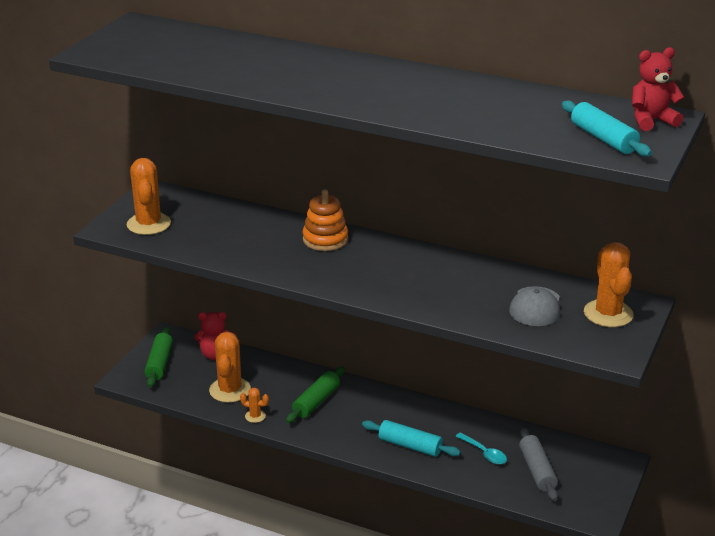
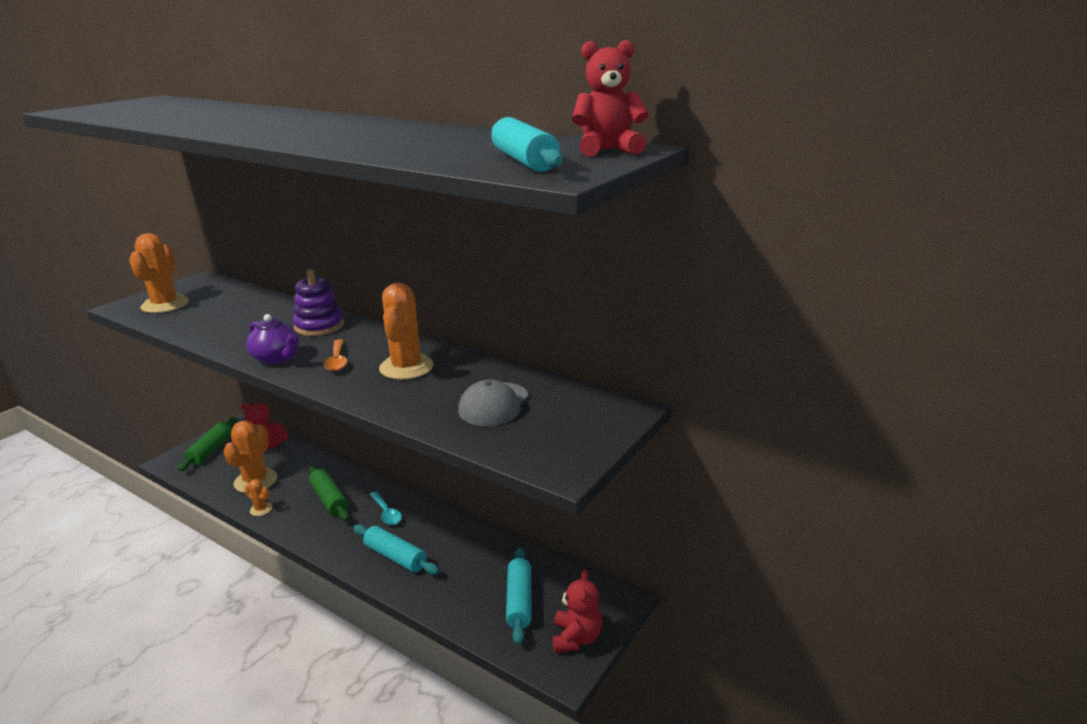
camera: 10 degrees right, 5 degrees down
green rolling pin [286,367,345,423] -> green rolling pin turned 75 degrees counterclockwise [309,465,350,521]
orange stacking toy [303,190,348,251] -> purple stacking toy [293,269,344,336]
turquoise spoon [455,432,507,464] -> turquoise spoon moved to [369,491,402,525]
grey rolling pin [519,427,558,501] -> turquoise rolling pin [506,548,531,645]
orange cactus [584,242,634,327] -> orange cactus moved to [379,283,434,380]
none -> purple teapot [246,314,299,364]
none -> orange spoon [324,339,348,371]
none -> red teddy bear [552,569,602,653]

